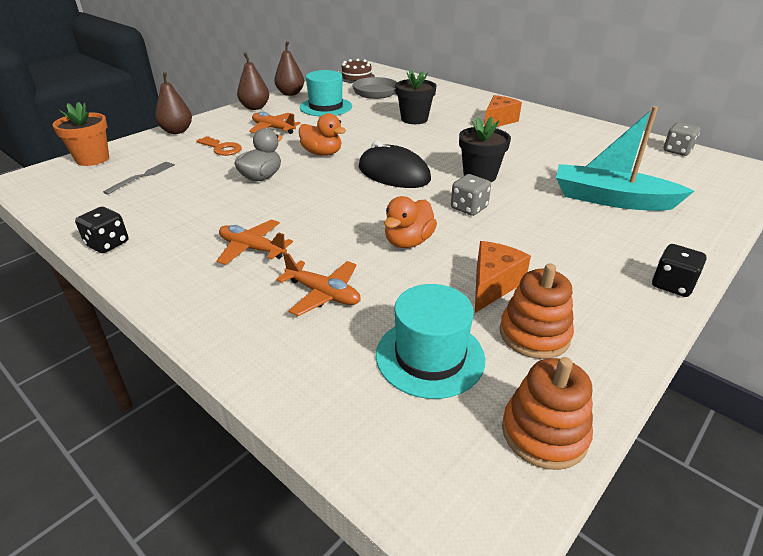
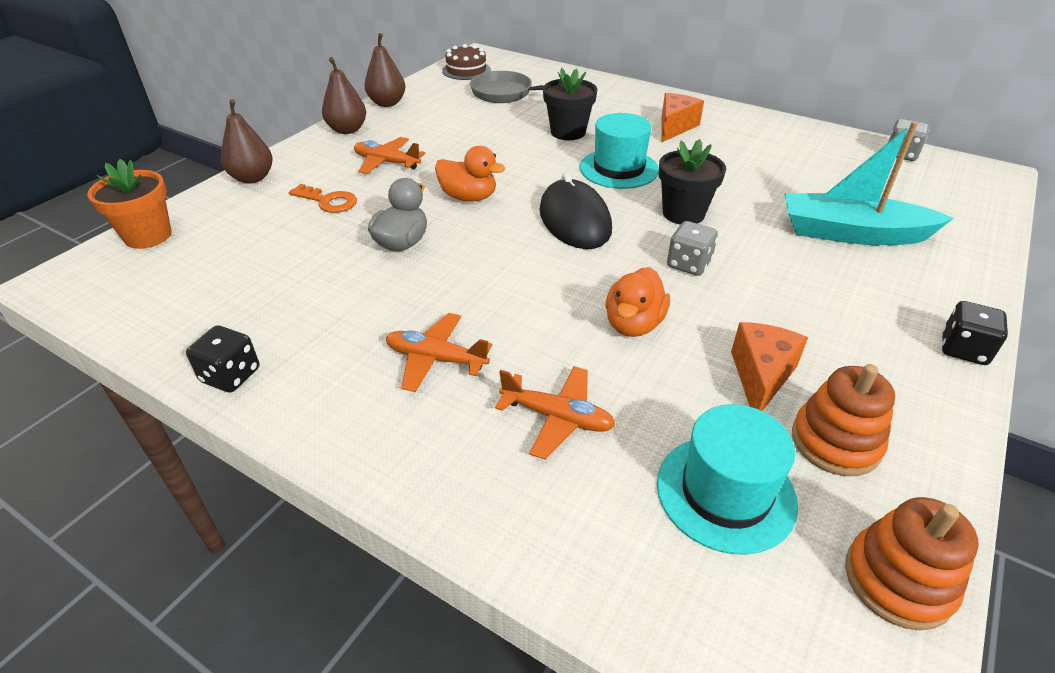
camera: 10 degrees left, 5 degrees up
grey fork [103,162,175,195] -> none
turquoise hat [300,70,352,116] -> turquoise hat moved to [579,113,659,189]
black mouse [359,141,431,188] -> black mouse turned 45 degrees clockwise [539,172,612,249]

